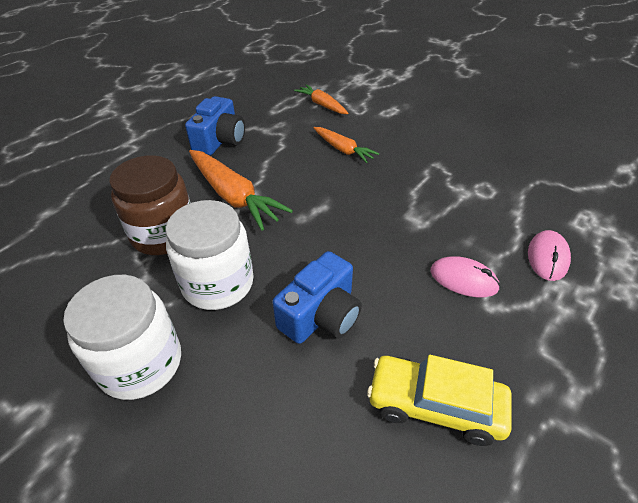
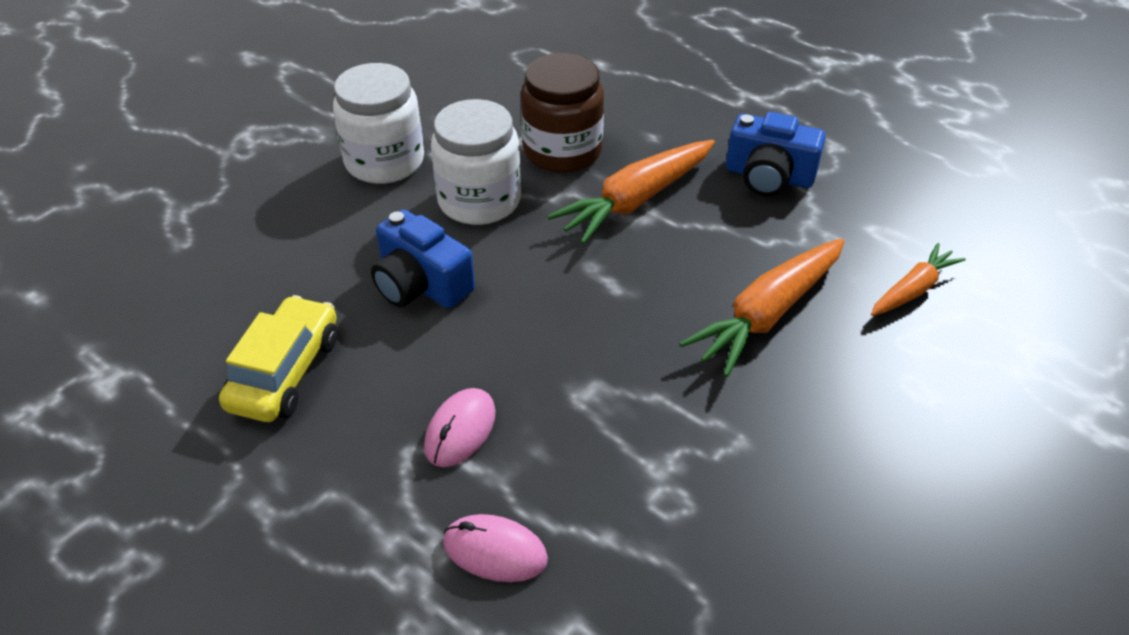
camera: 90 degrees right, 0 degrees up
orange carrot [313,127,379,163] -> orange carrot [679,238,845,377], size x1.68

